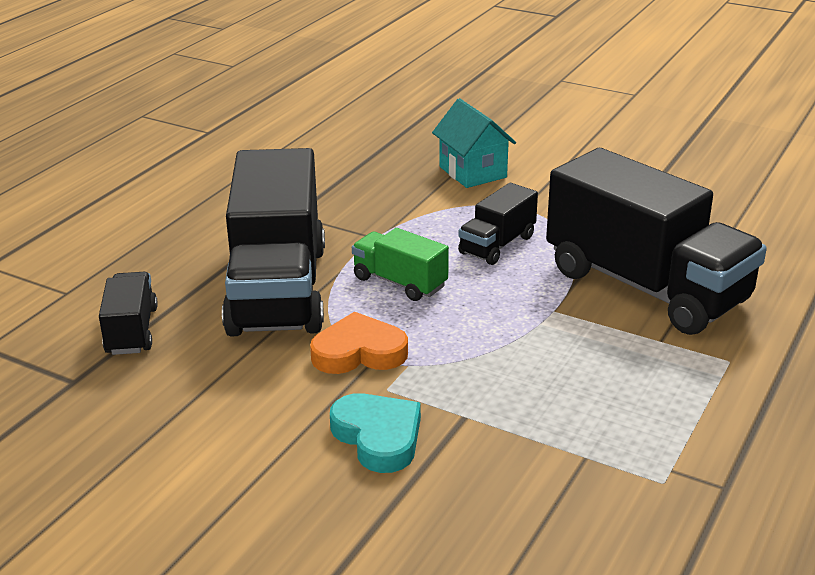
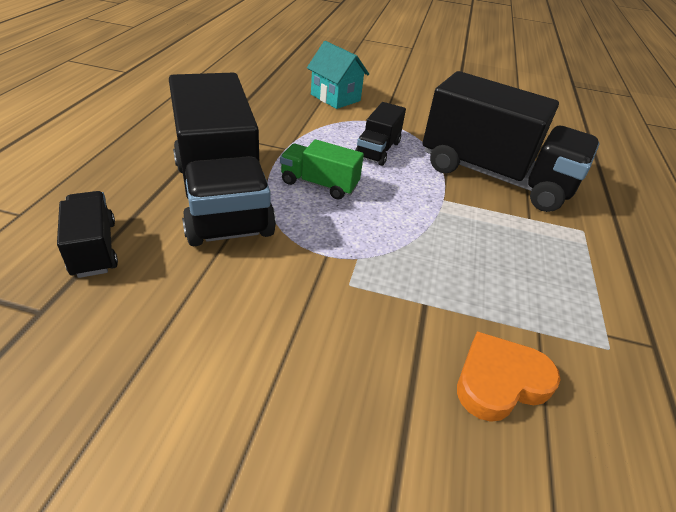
camera: 20 degrees left, 10 degrees up
orange heart [310,311,408,374] -> orange heart moved to [457,331,561,422]
turquoise heart [330,393,421,473] -> none

